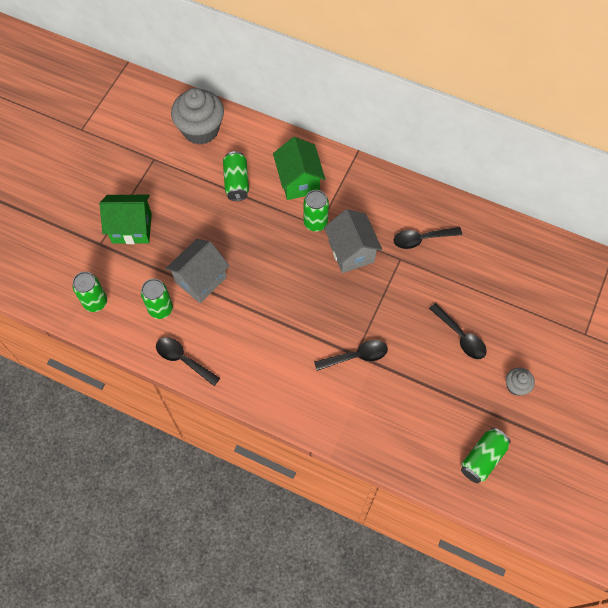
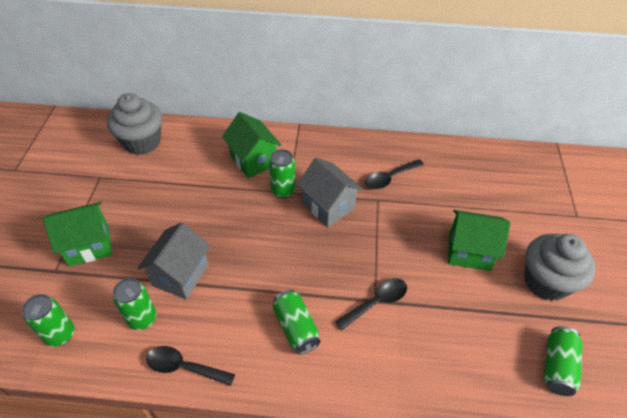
camera: 20 degrees left, 15 degrees down
green can [223,151,249,201] -> green can moved to [273,290,320,354]
black spoon [429,303,487,359] -> green house [448,210,510,271]
grey cupcake [506,367,535,396] -> grey cupcake [524,234,596,301], size x2.08

